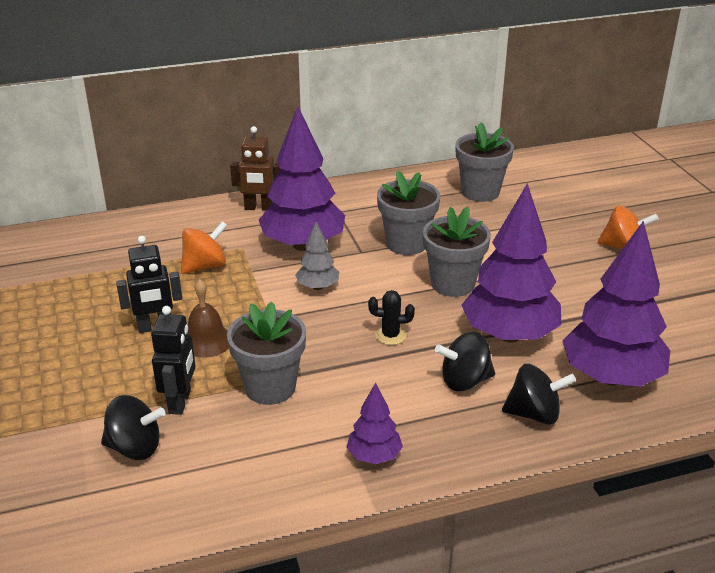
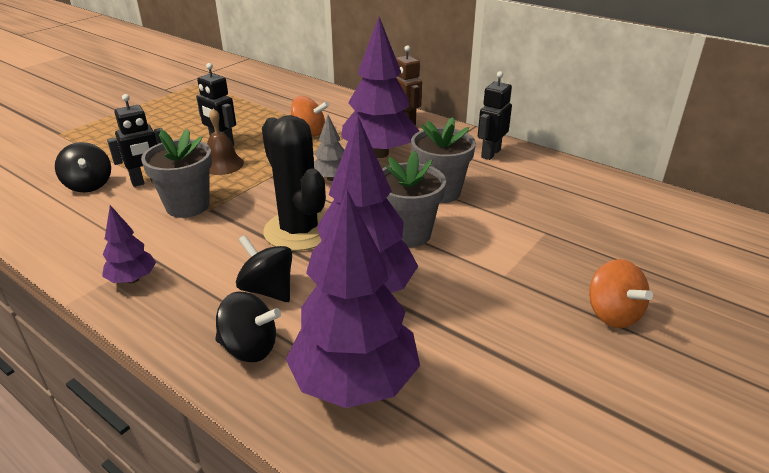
camera: 55 degrees right, 0 degrees up
black cactus [368,290,415,345] -> black cactus [262,115,325,251], size x2.37
grey flower pot [456,122,514,202] -> none
black spinning top [502,364,576,425] -> black spinning top turned 45 degrees counterclockwise [215,291,281,362]
none -> black robot [478,71,512,160]

